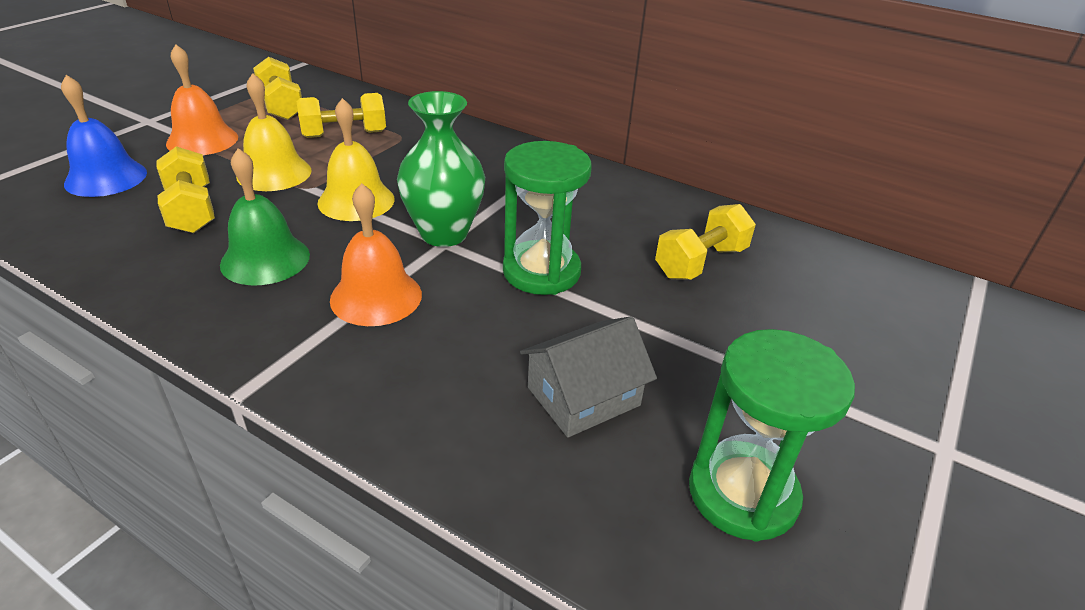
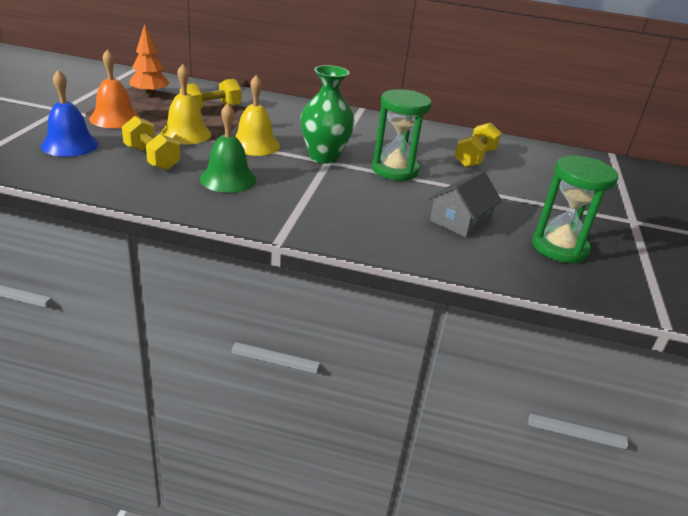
camera: 20 degrees left, 5 degrees down
yellow dumbbell [253,57,302,120] -> orange tree [129,24,170,97]
orange bell [330,183,422,326] -> none

